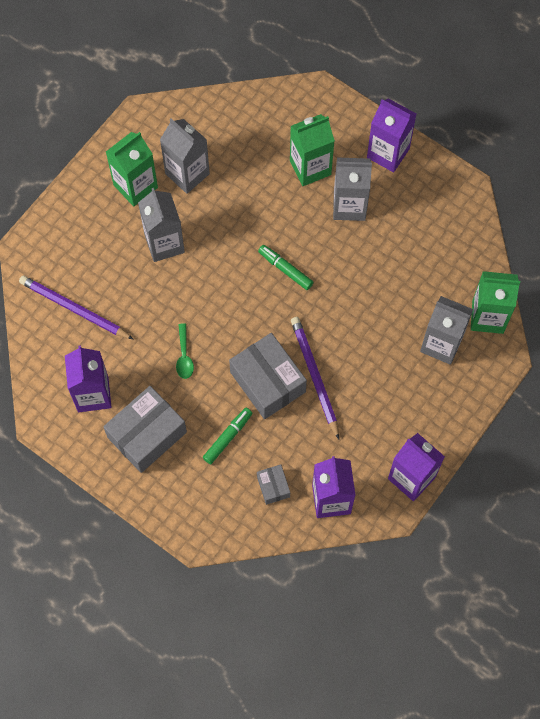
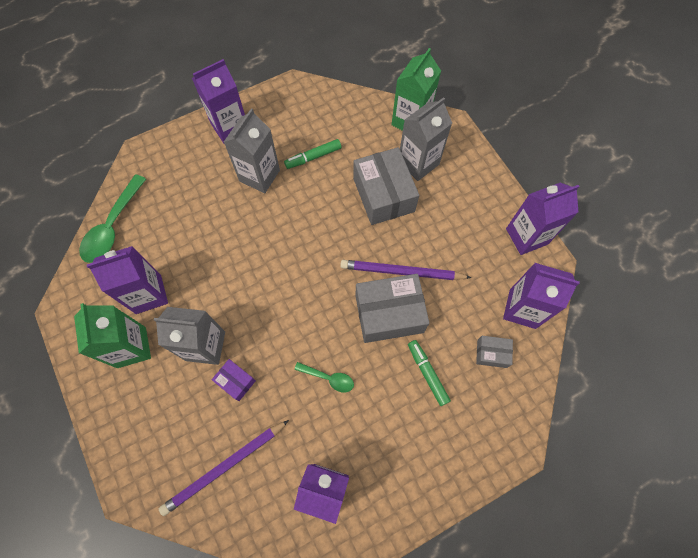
camera: 65 degrees left, 0 degrees up
grey box [103,386,187,473] -> grey box moved to [353,147,419,225]
grey carton [160,118,210,194] -> purple carton [87,246,168,314]
green marker [258,245,314,290] -> green marker moved to [284,139,341,169]
green carton [290,114,335,186] -> none
none -> green spoon [79,174,146,263]
none -> purple box [212,359,256,401]

